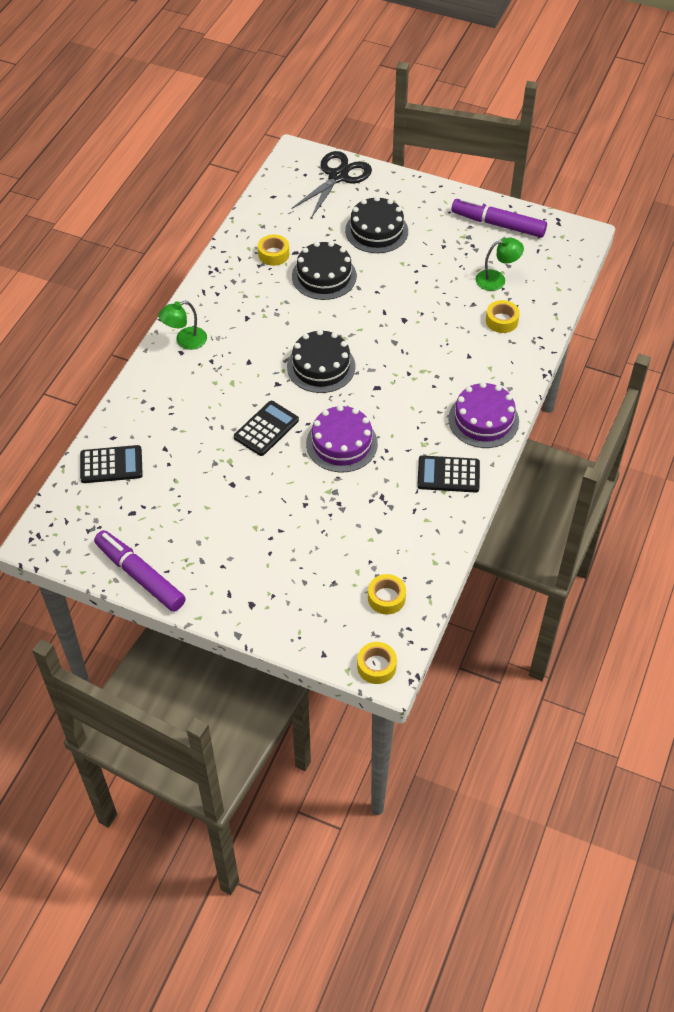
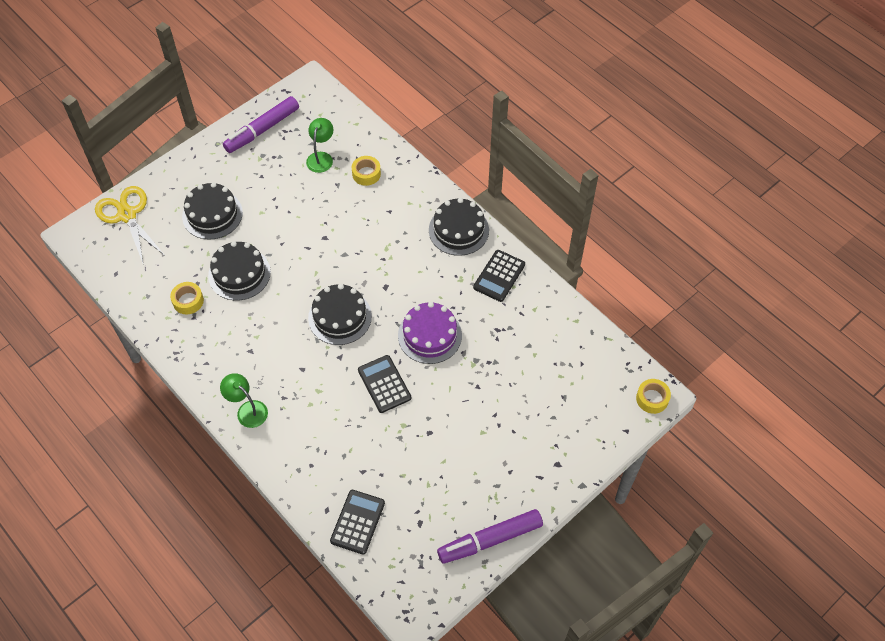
camera: 65 degrees left, 5 degrees up
green lamp [158,301,207,350] -> green lamp turned 135 degrees clockwise [220,373,268,428]
black scissors [291,151,372,218] -> yellow scissors [95,186,165,265]
yellow tape [368,574,406,614] -> none
purple cake [448,382,519,448] -> black cake [429,198,489,256]

